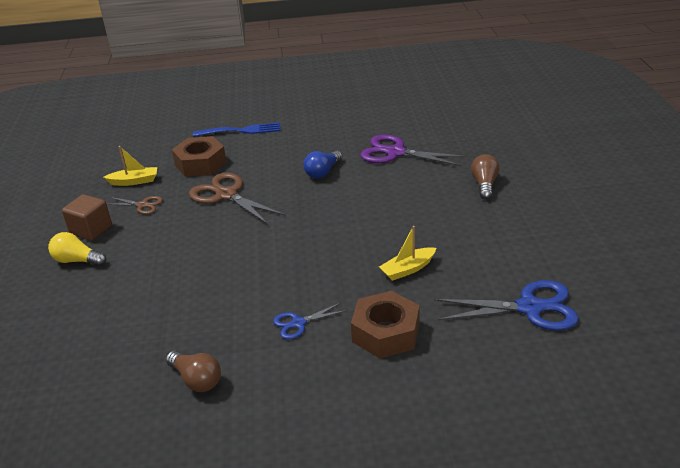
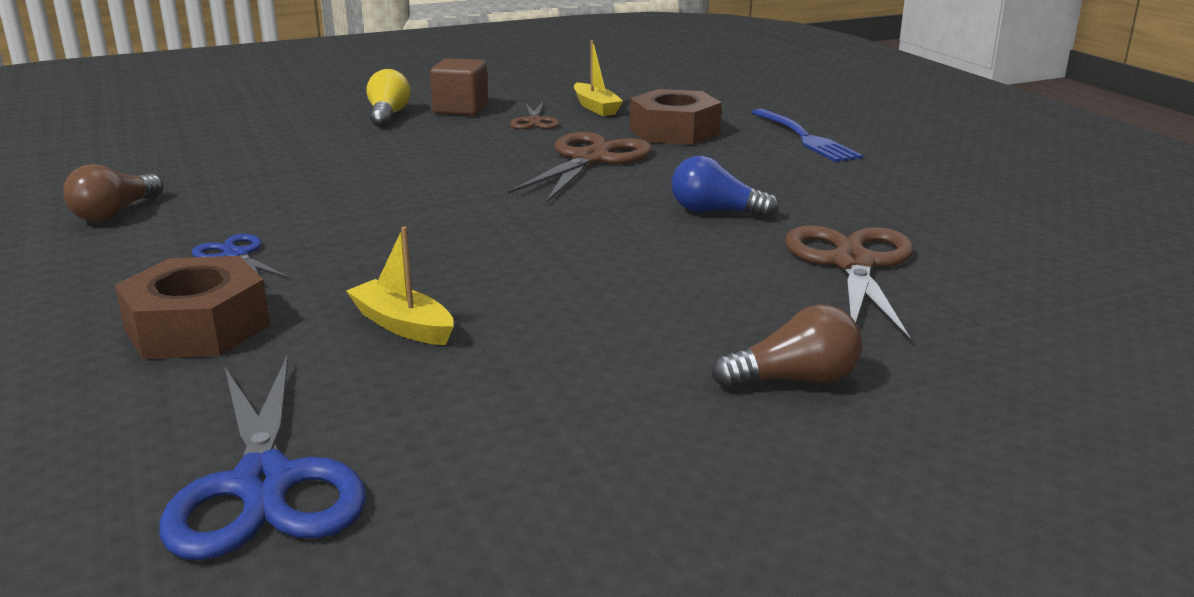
camera: 70 degrees right, 10 degrees down
purple scissors [360,134,467,166] -> brown scissors [785,225,914,342]

